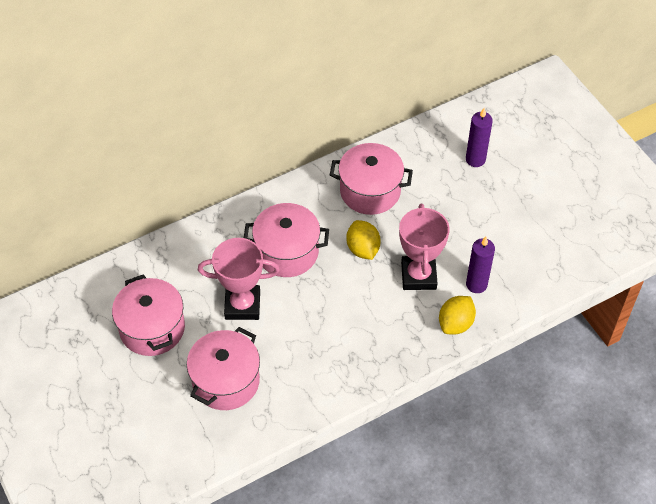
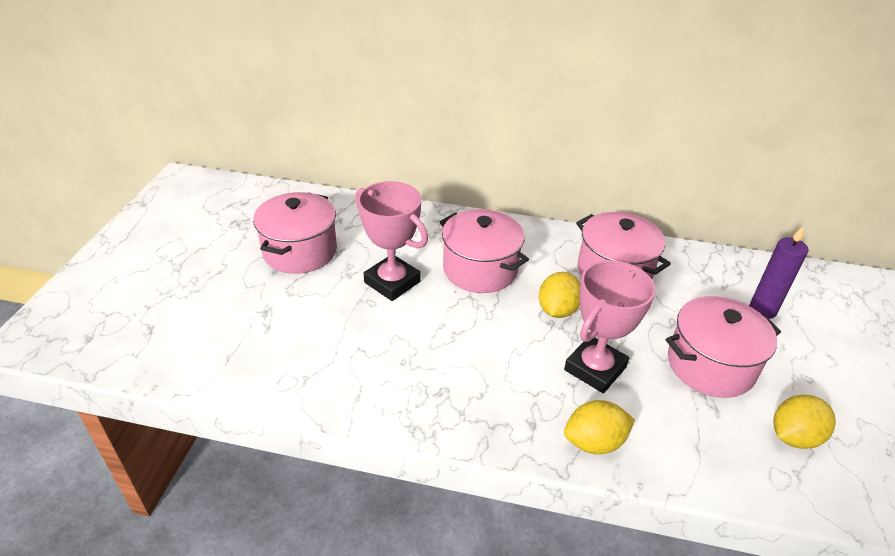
camera: 40 degrees right, 15 degrees down
pink pot [187,327,260,410] -> pink pot moved to [666,296,781,398]
purple candle [466,237,495,293] -> none
none -> yellow lemon [773,395,836,449]

